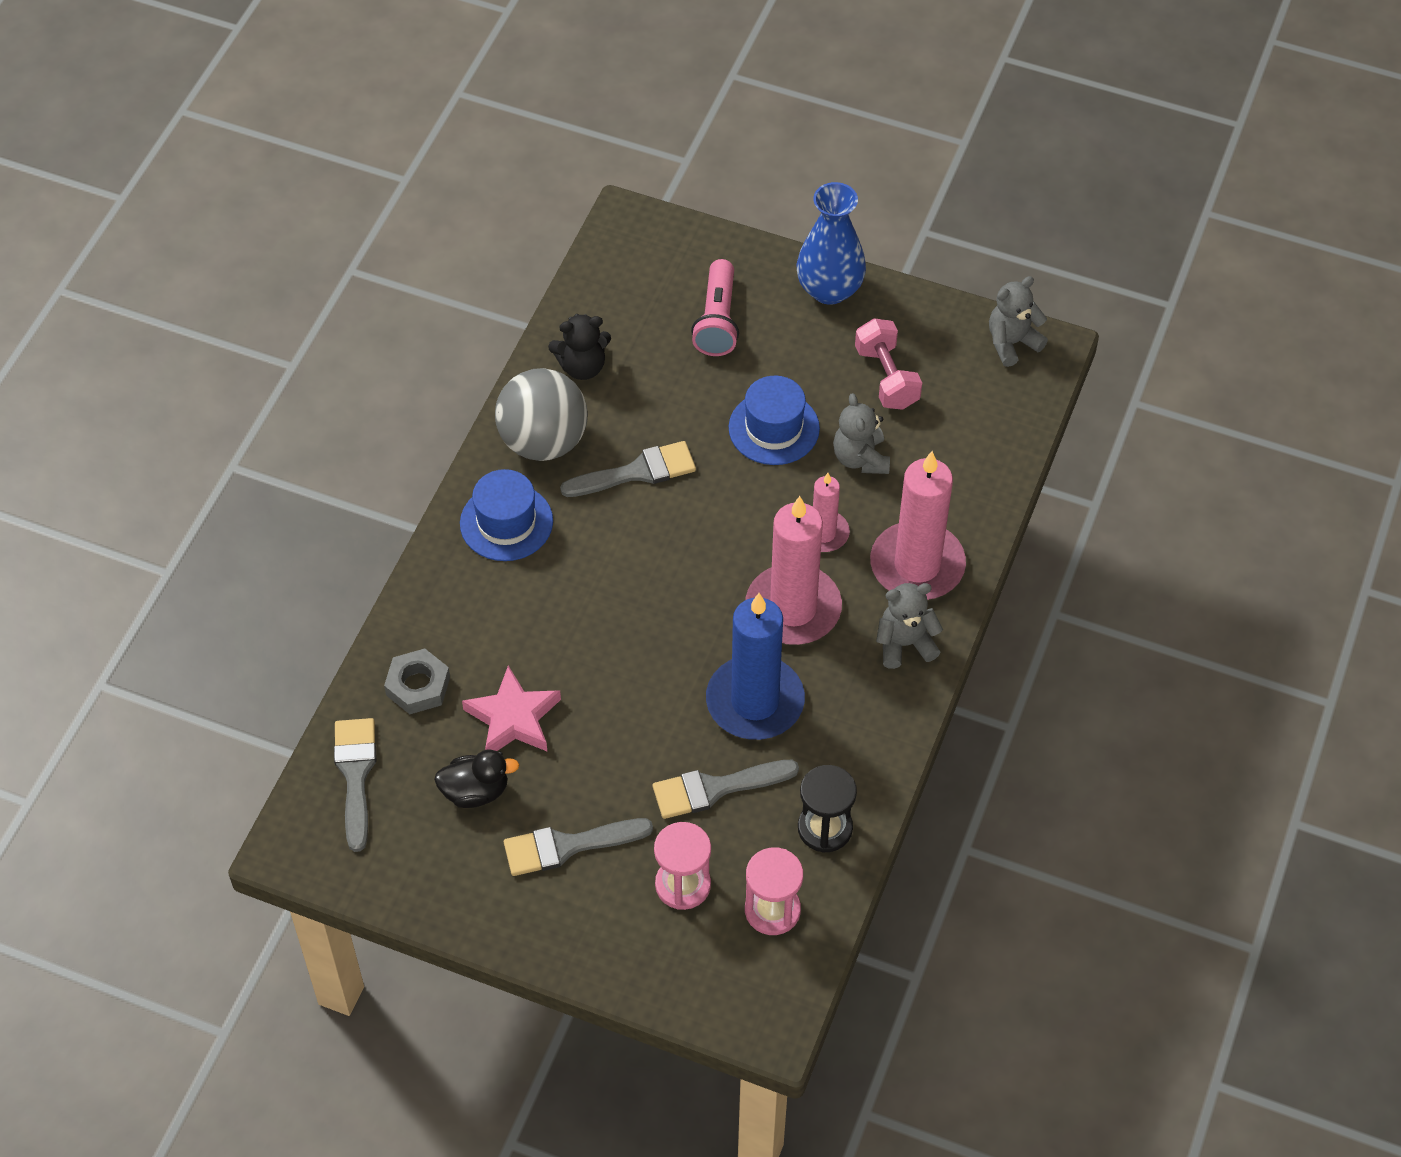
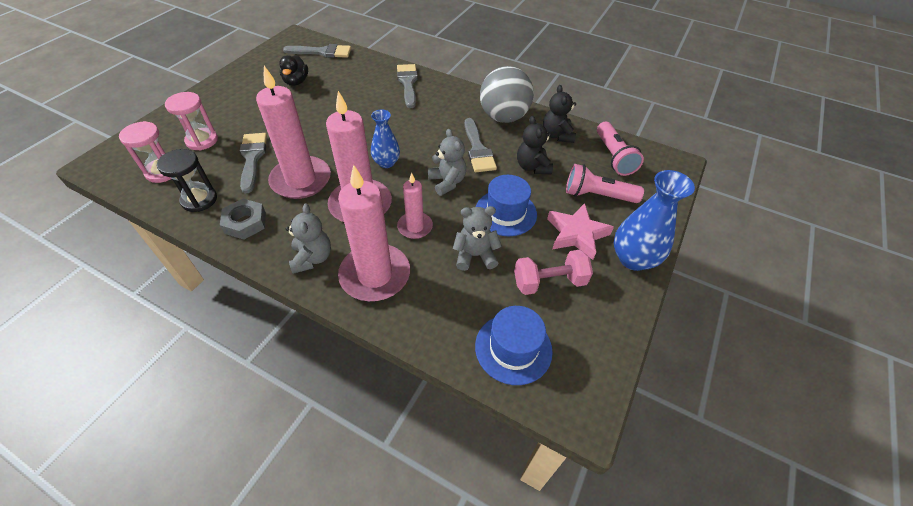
camera: 95 degrees right, 5 degrees down
grey nut [384,649,450,714] -> grey nut moved to [220,199,266,240]
blue hat [460,469,553,561] -> blue hat moved to [475,306,553,385]
pink star [462,666,561,751] -> pink star moved to [547,203,614,260]
grey brush [504,818,653,876] -> grey brush moved to [397,64,418,108]
blue candle [706,593,805,740] -> pink candle [256,66,331,199]
grey teddy bear [989,276,1048,367] -> grey teddy bear moved to [428,129,466,196]
none -> blue vase [371,109,400,168]
none -> black teddy bear [517,116,553,174]
none -> pink flashlight [597,122,644,176]

